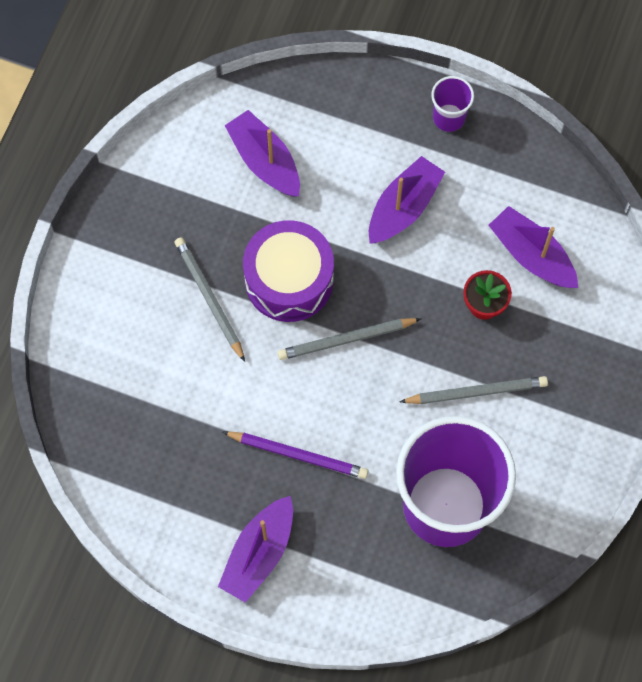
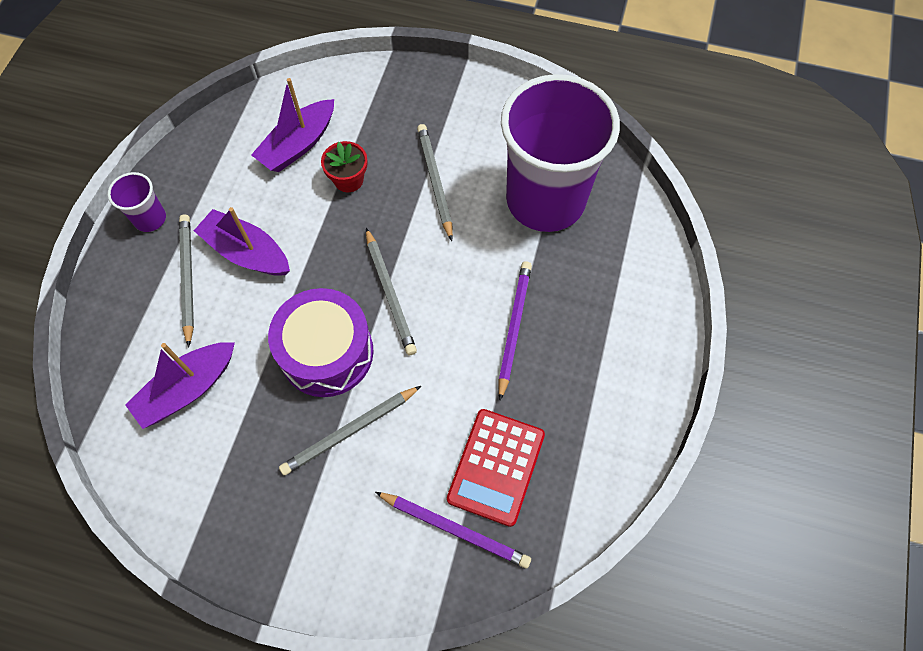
camera: 95 degrees left, 5 degrees down
purple boat [218,496,293,603] -> none
none -> grey pencil [179,215,194,348]
none -> purple pencil [375,492,531,569]
none -> red calculator [447,409,545,527]

